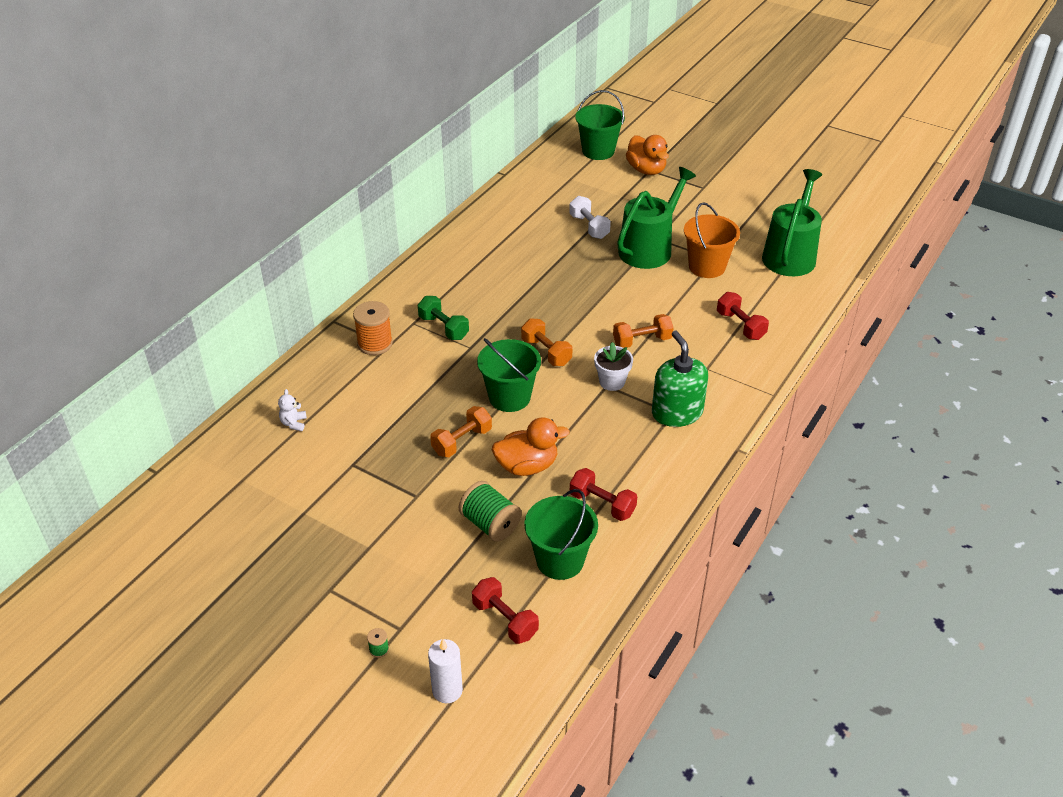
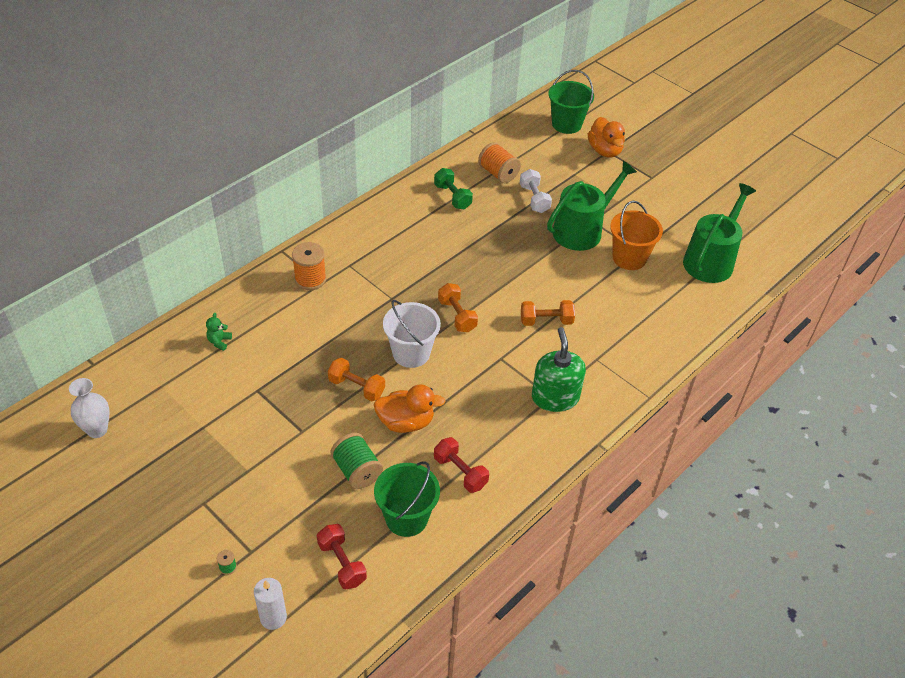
camera: 10 degrees right, 5 degrees up
white teddy bear [278,389,307,431] -> green teddy bear [206,313,232,351]
green dumbbell [418,296,469,340] -> green dumbbell moved to [434,168,473,209]
orange dumbbell [430,406,492,457] -> orange dumbbell turned 60 degrees clockwise [328,358,385,401]
green bucket [477,338,541,412] -> white bucket [383,300,441,368]
white flower pot [594,342,633,391] -> none
red dumbbell [717,292,769,340] -> none
none -> white vase [69,378,109,438]
none -> orange spool [478,142,521,183]

